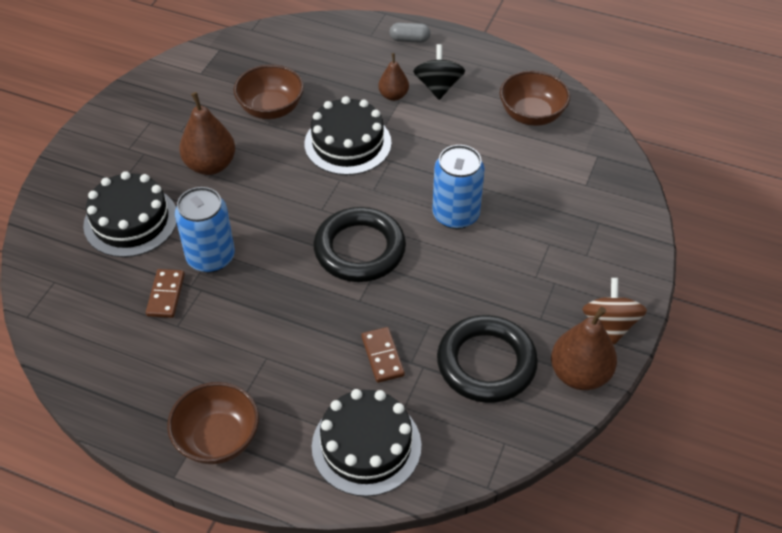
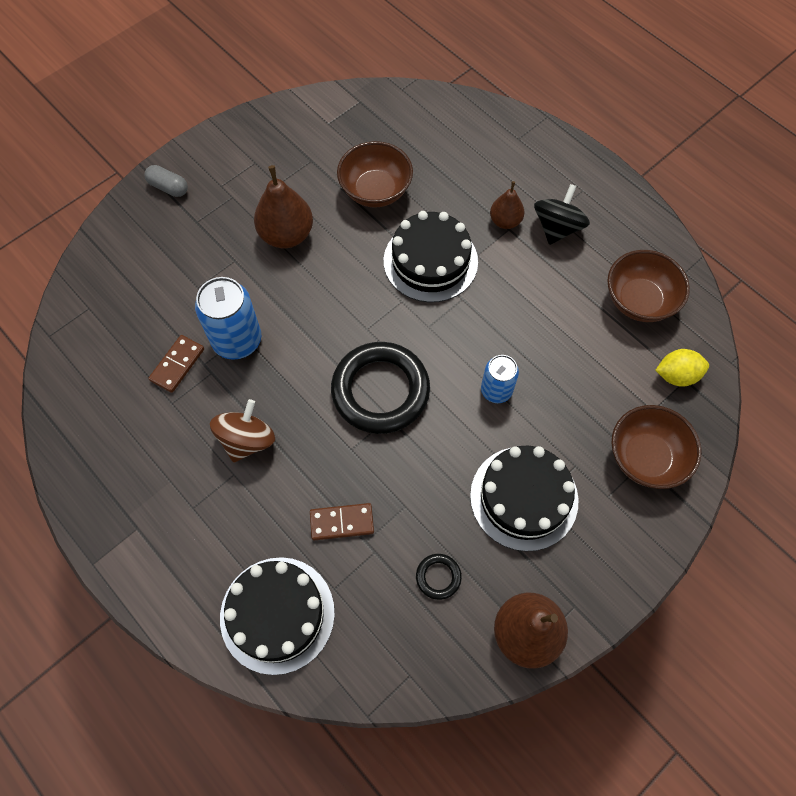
camera: 25 degrees right, 15 degrees up
black cake [83,171,177,257] -> black cake moved to [470,445,579,551]
brown bowl [167,382,259,464] -> brown bowl moved to [611,405,701,489]
brown domino [361,327,405,383] -> brown domino turned 75 degrees clockwise [310,503,374,540]
grey capsule [389,23,431,43] -> grey capsule moved to [144,165,188,197]
blue can [432,145,485,229] -> blue can [481,355,519,403], size x0.61
black ring [437,315,538,403] -> black ring [416,554,462,600], size x0.42
brown spinning top [582,278,647,344] -> brown spinning top moved to [210,399,275,463]
none -> yellow lemon [655,349,709,387]

